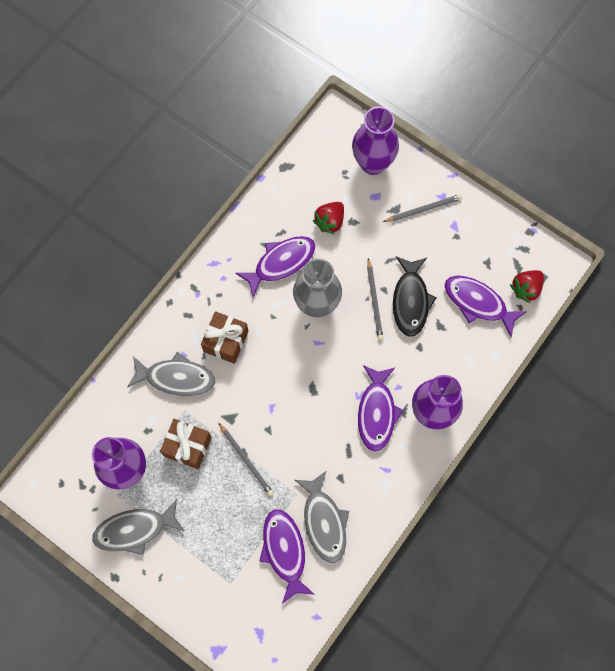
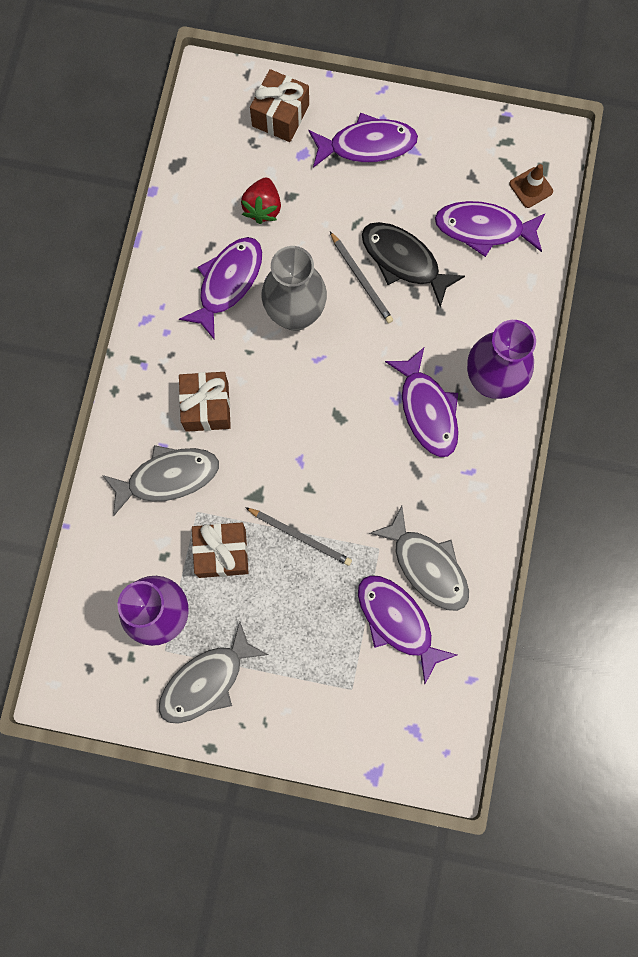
camera: 25 degrees left, 5 degrees up
purple vase [352,106,399,175] -> brown gift [250,69,309,142]
grey pencil [383,194,462,222] -> purple fish [308,112,418,168]
black fish [393,256,437,337] -> black fish turned 150 degrees clockwise [362,222,465,307]
red strawberry [510,270,544,303] -> brown traffic cone [509,164,553,208]

